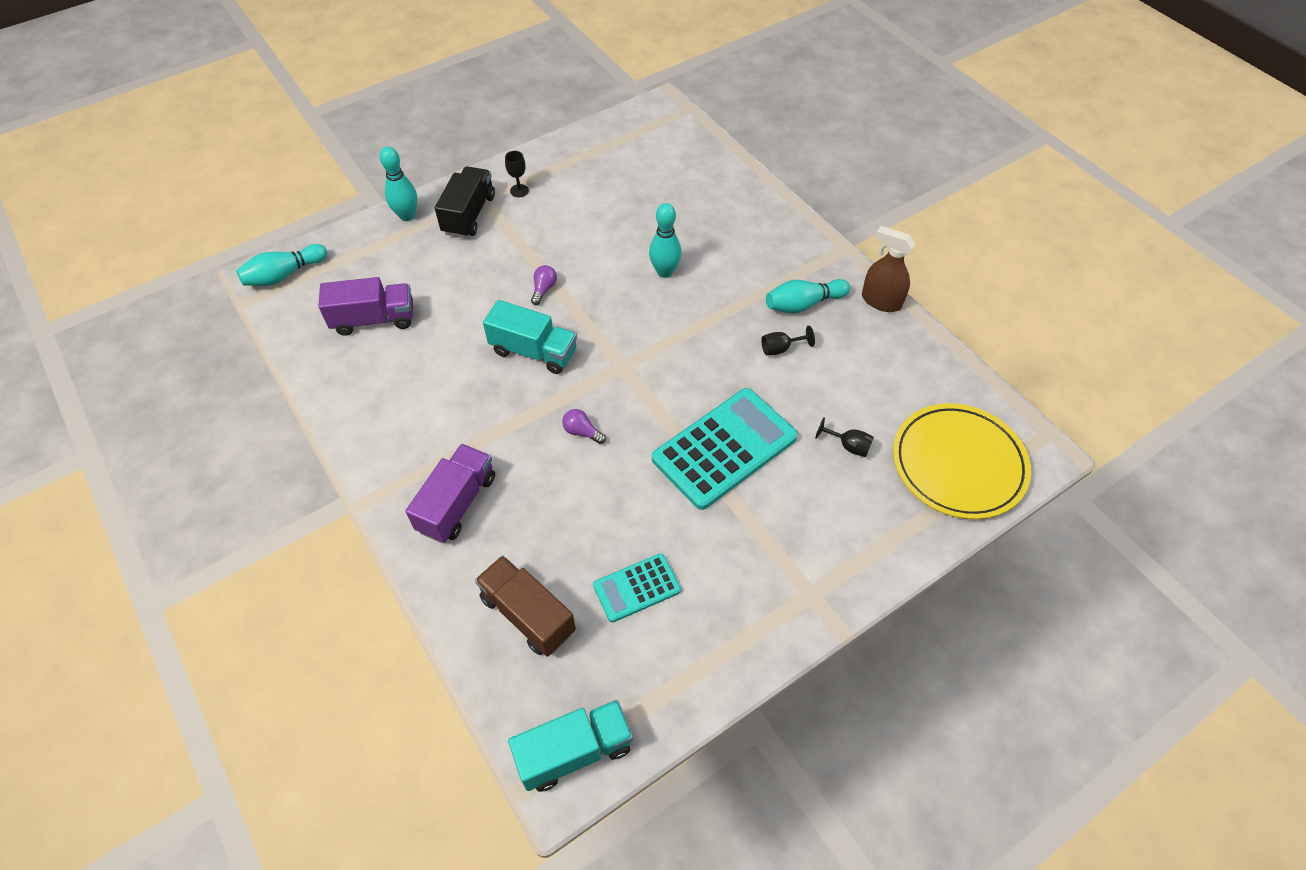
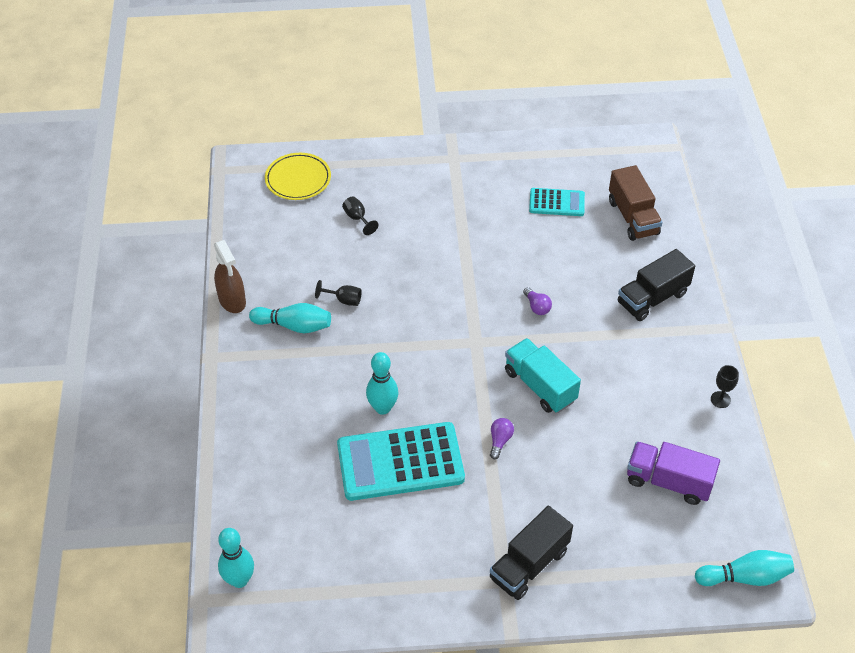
camera: 150 degrees left, 5 degrees down
turquoise bowling pin [380,146,417,221] -> turquoise bowling pin moved to [218,528,254,588]
purple truck [405,444,495,543] -> black truck [618,249,695,321]
black goblet [505,151,529,197] -> black goblet moved to [711,365,739,408]
turquoise truck [508,700,633,792] -> none
purple light bulb [531,265,557,305] -> purple light bulb turned 150 degrees clockwise [490,418,514,459]
turquoise calculator [652,388,798,510] -> turquoise calculator moved to [337,422,465,501]
yellow plate [893,403,1031,519] -> yellow plate [265,153,331,200], size x0.66

